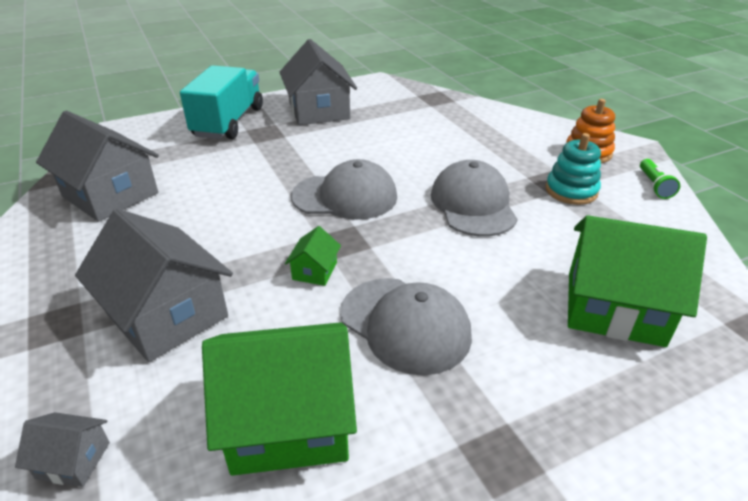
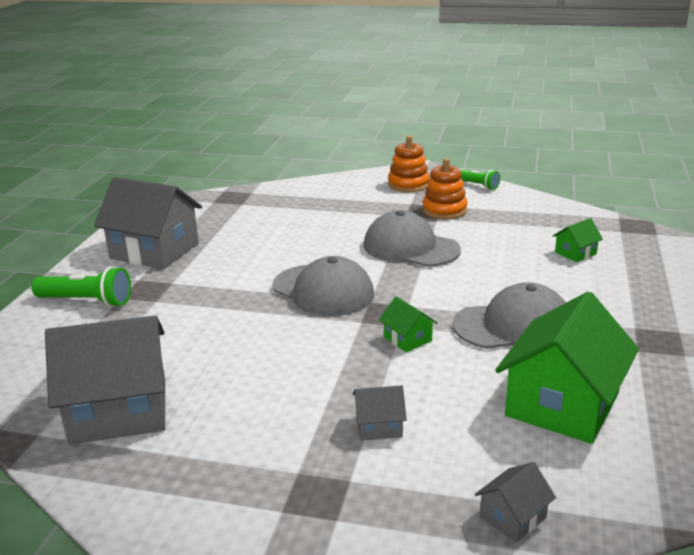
camera: 50 degrees left, 10 degrees down
grey house [75,209,233,362] -> grey house [353,385,407,441], size x0.44
turquoise truck [180,65,263,139] -> green flashlight [31,266,131,307]
grey cap [291,159,397,220] -> grey cap turned 90 degrees clockwise [272,256,374,316]
turquoise stacking toy [546,133,601,205] -> orange stacking toy [423,158,467,219]
green house [568,215,707,347] -> green house [553,218,603,262], size x0.44

